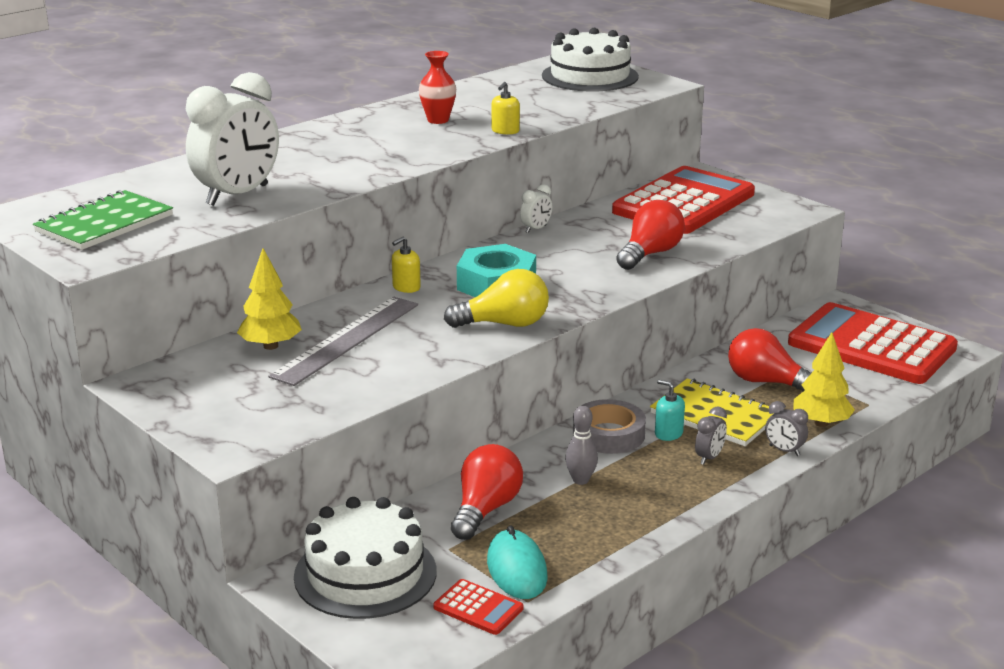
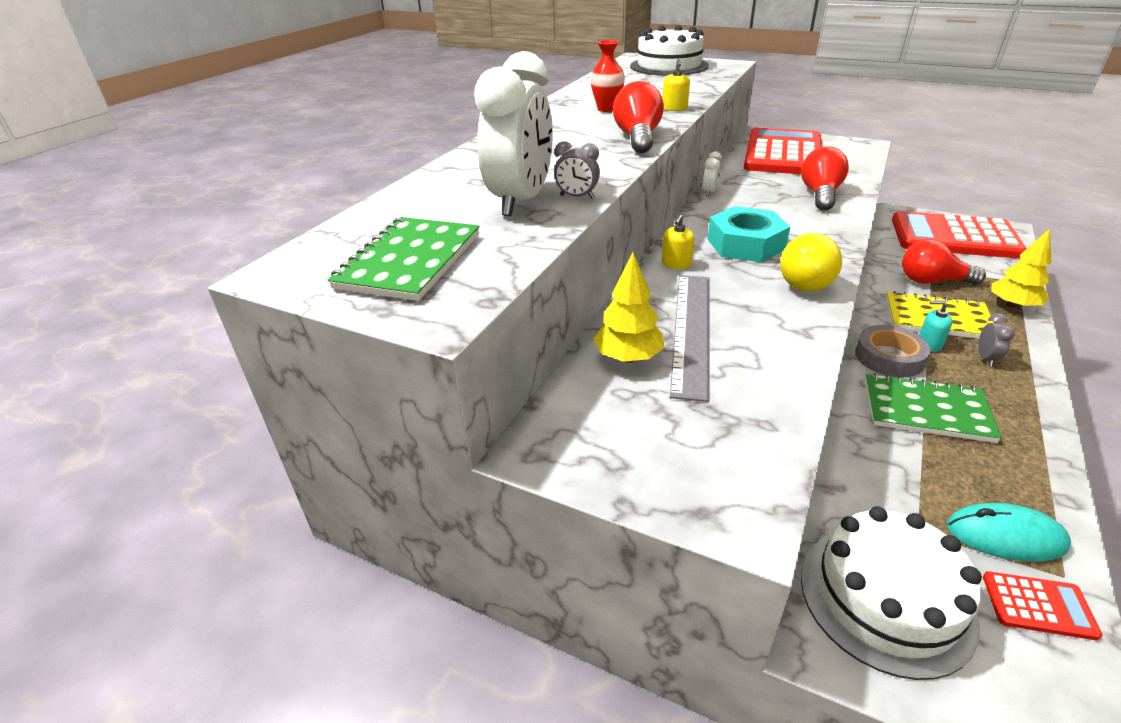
camera: 20 degrees left, 10 degrees up
yellow light bulb [444,269,549,328] -> yellow light bulb turned 135 degrees clockwise [780,233,842,291]
red light bulb [451,444,523,540] -> red light bulb moved to [613,81,664,153]
turquoise mouse [487,525,548,599] -> turquoise mouse turned 45 degrees counterclockwise [947,503,1071,562]
grey bowling pin [565,406,598,485] -> green notebook [865,373,1002,443]
grey clock [765,401,808,456] -> grey clock moved to [554,141,600,199]

